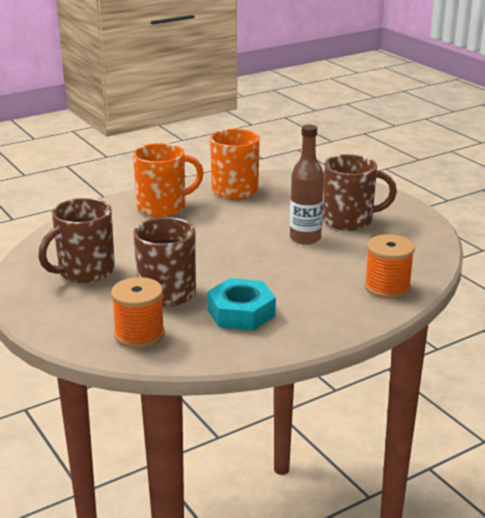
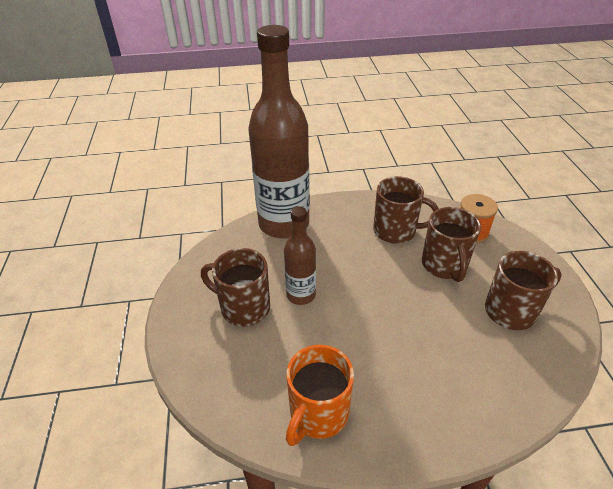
camera: 155 degrees left, 15 degrees up
orange mug [133,143,204,217] -> none
turquoise nut [207,278,276,331] -> brown mug [373,176,439,244]
orange spool [364,234,415,299] -> brown bottle [248,25,310,239]

